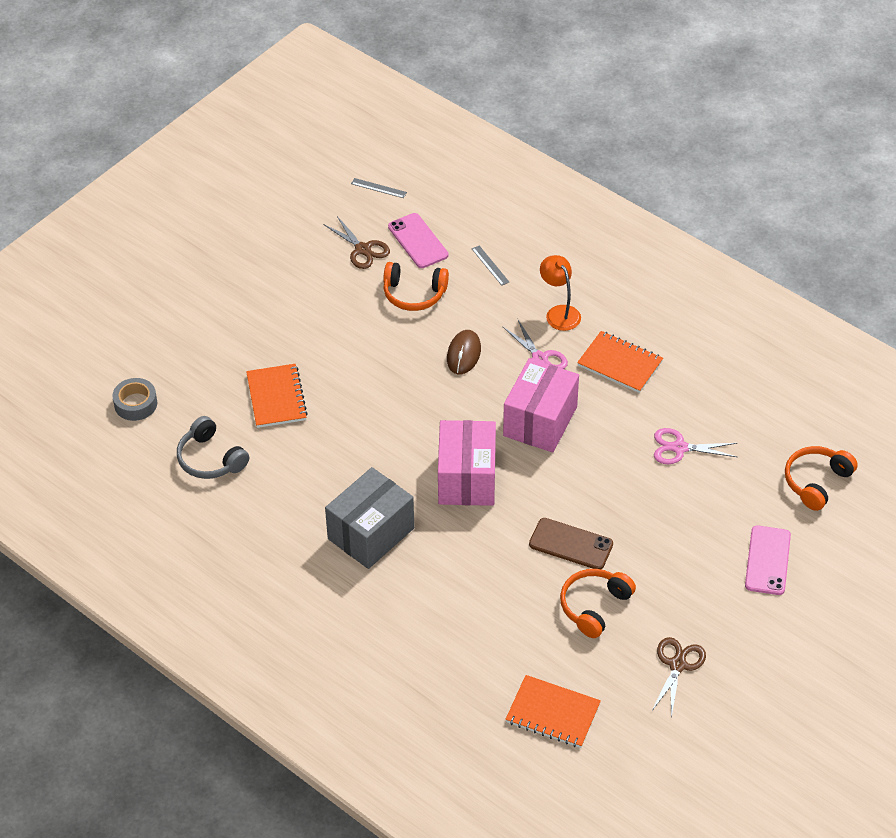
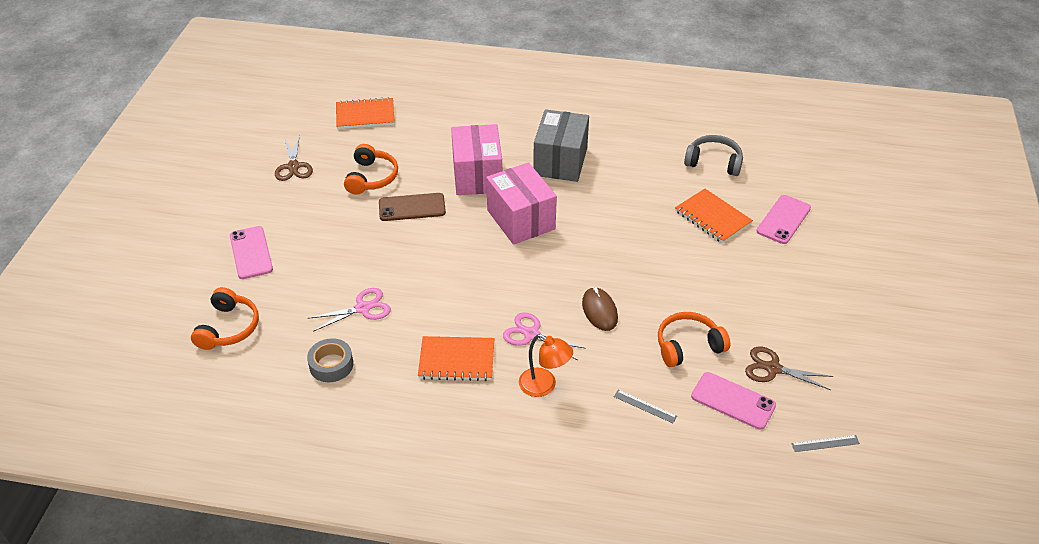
camera: 150 degrees right, 5 degrees down
grey tape [112,378,157,421] -> grey tape moved to [307,338,353,382]
pink box [503,358,579,453] -> pink box moved to [451,124,502,195]
none -> pink phone [757,195,811,244]

